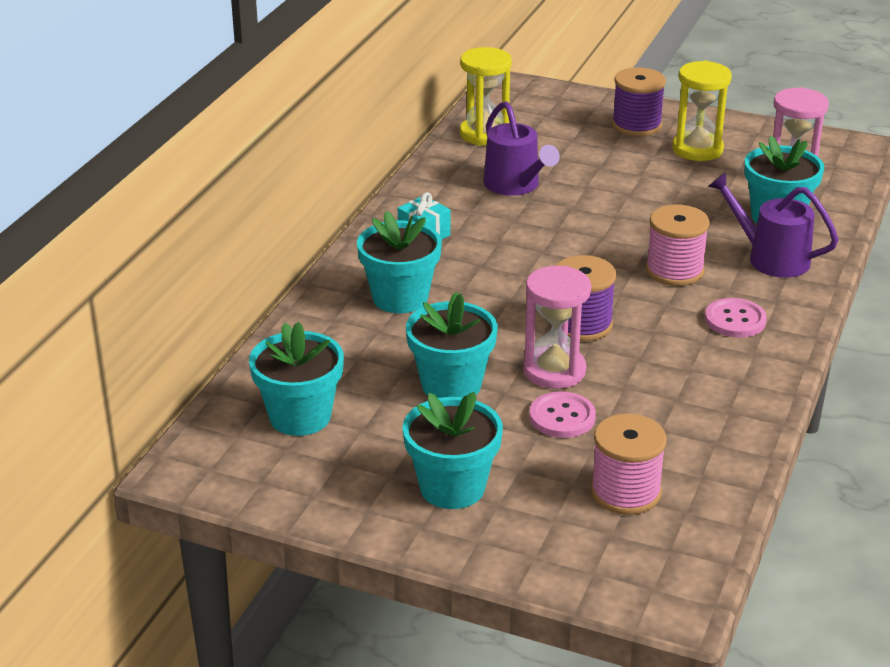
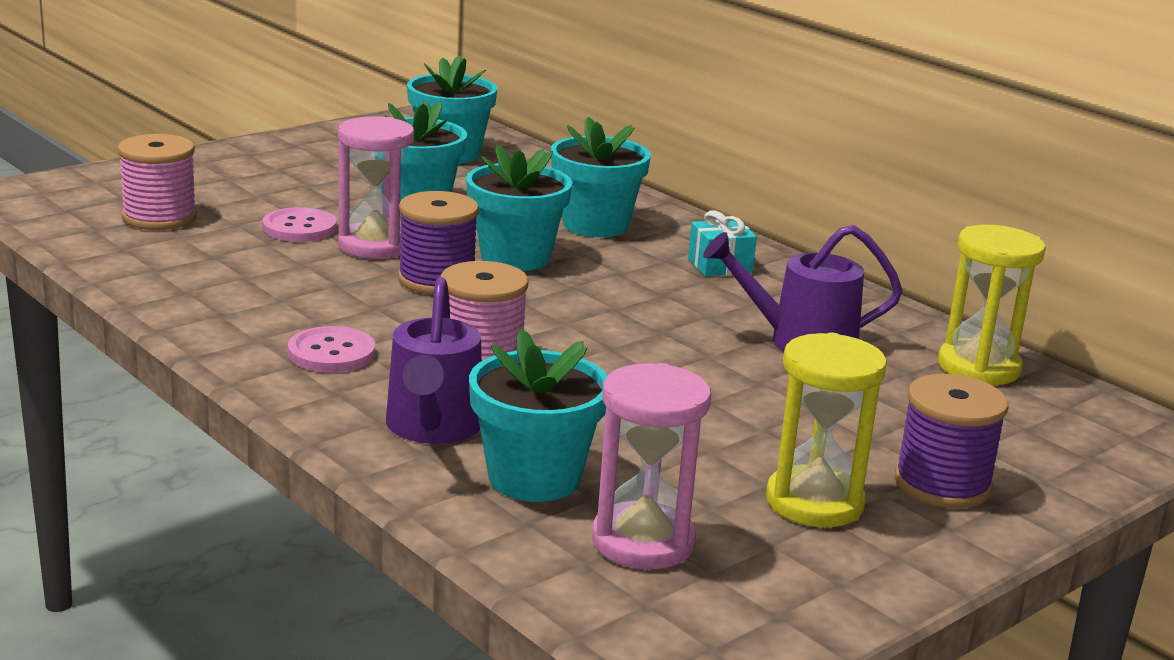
camera: 115 degrees right, 10 degrees down
turquoise flower pot [402,392,503,509] -> turquoise flower pot moved to [466,144,573,271]
purple watering can [708,172,838,278] -> purple watering can turned 120 degrees clockwise [386,277,482,444]

